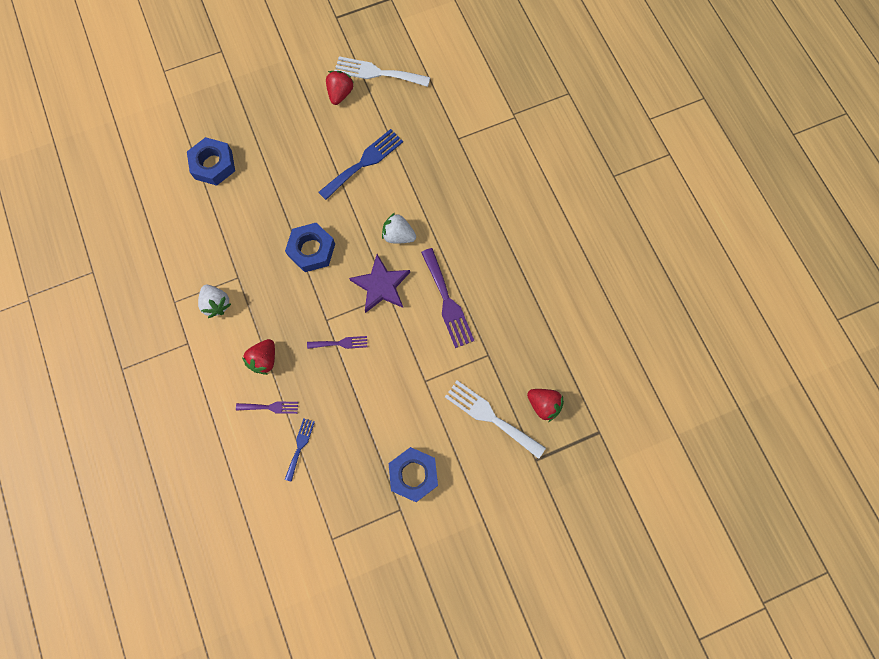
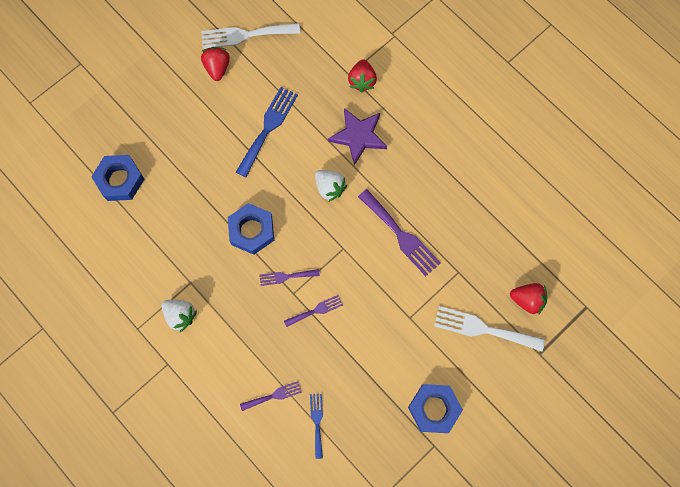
camera: 20 degrees left, 0 degrees up
red strawberry [242,339,275,375] -> red strawberry moved to [348,59,377,93]
purple star [349,254,410,313] -> purple star moved to [328,108,387,165]
white strawberry [382,213,416,243] -> white strawberry turned 135 degrees counterclockwise [315,170,347,202]
none -> purple fork [260,269,320,286]

